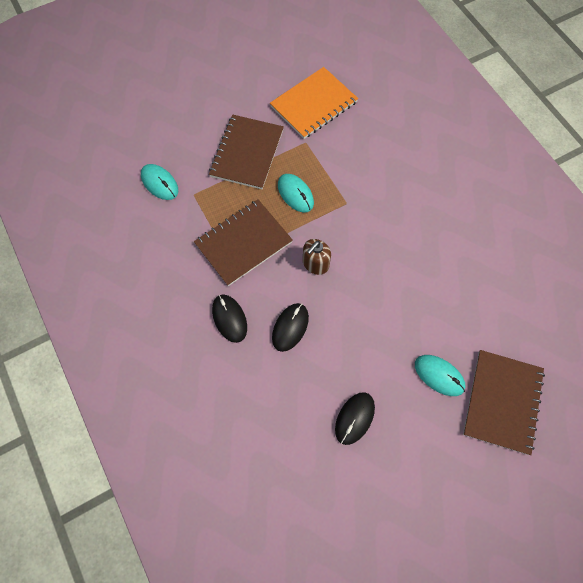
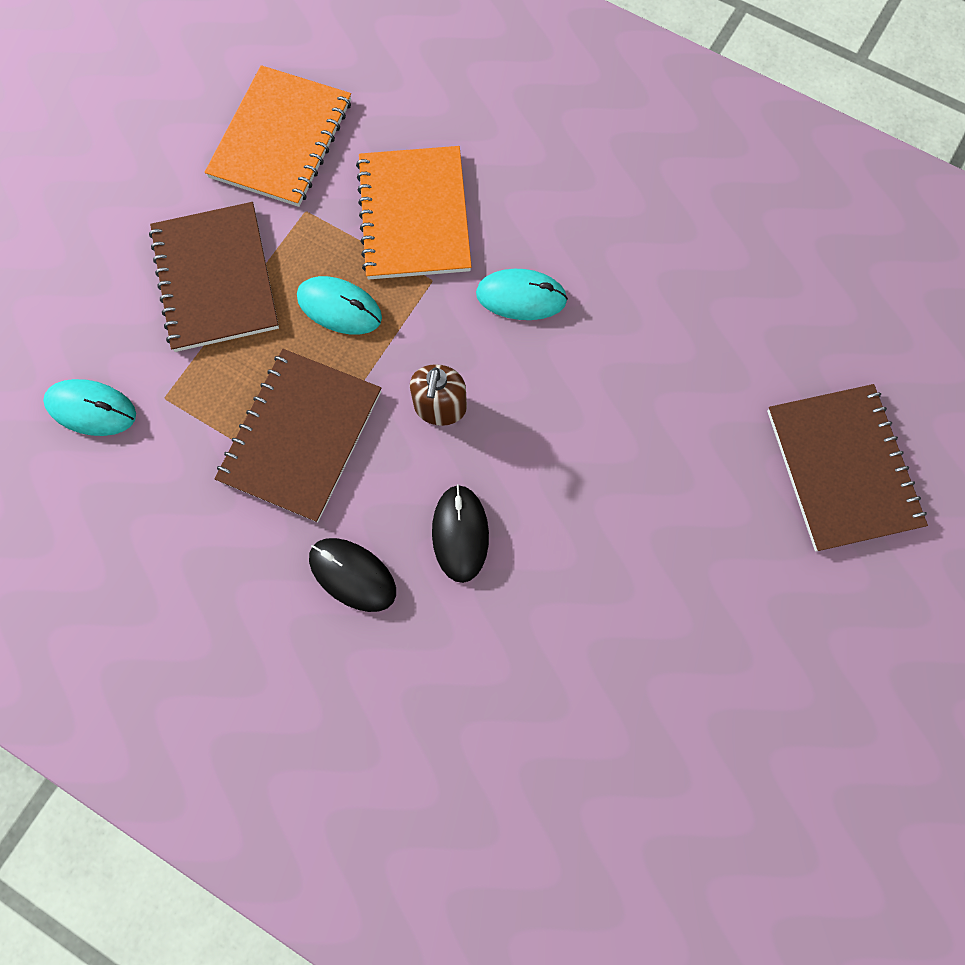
camera: 30 degrees left, 5 degrees up
black mouse [335,392,375,445] -> none
turquoise mouse [415,355,466,396] -> turquoise mouse moved to [476,269,568,320]
none -> orange notebook [356,146,472,279]

